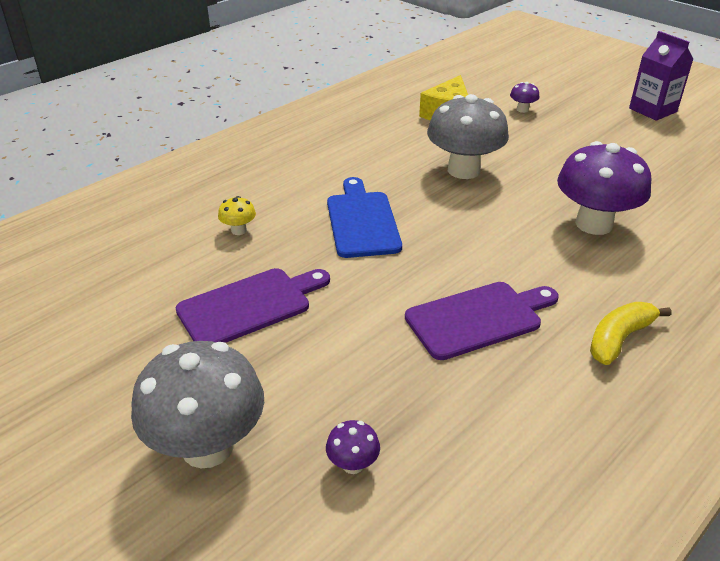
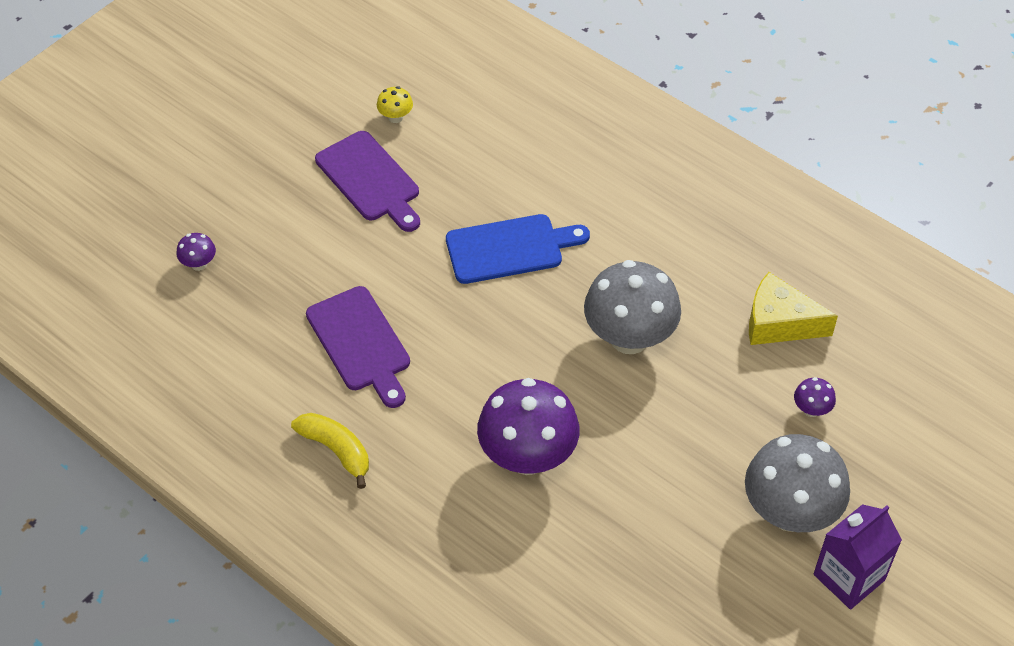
camera: 85 degrees right, 15 degrees up
grey mushroom [131,341,264,468] -> grey mushroom moved to [745,434,850,532]
yellow mushroom [218,196,256,235] -> yellow mushroom moved to [377,86,413,123]

